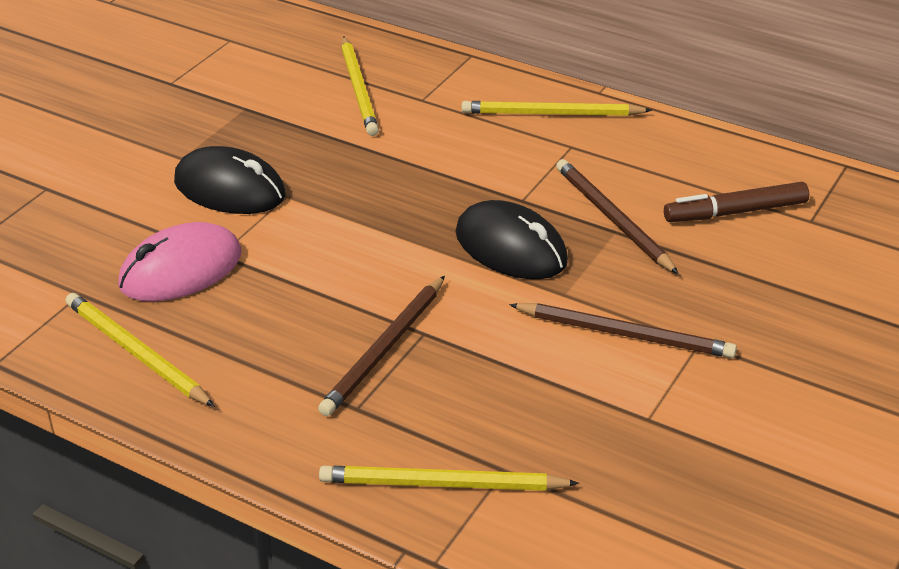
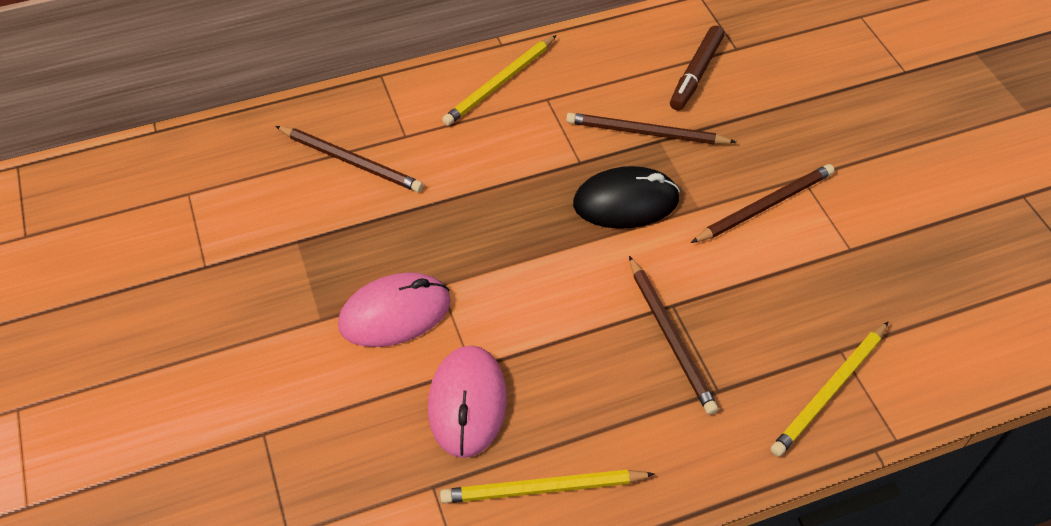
camera: 50 degrees left, 15 degrees up
black mouse [174,146,286,214] -> pink mouse [338,272,451,347]
yellow pencil [341,36,379,136] -> brown pencil [275,126,423,192]

